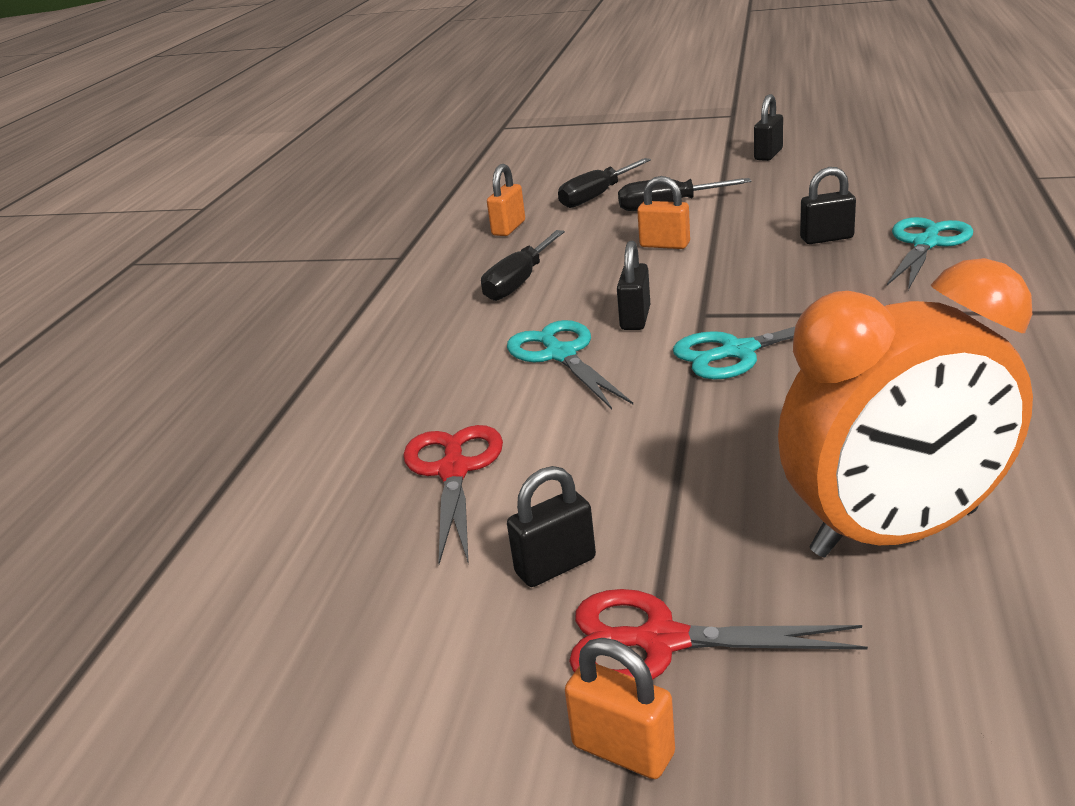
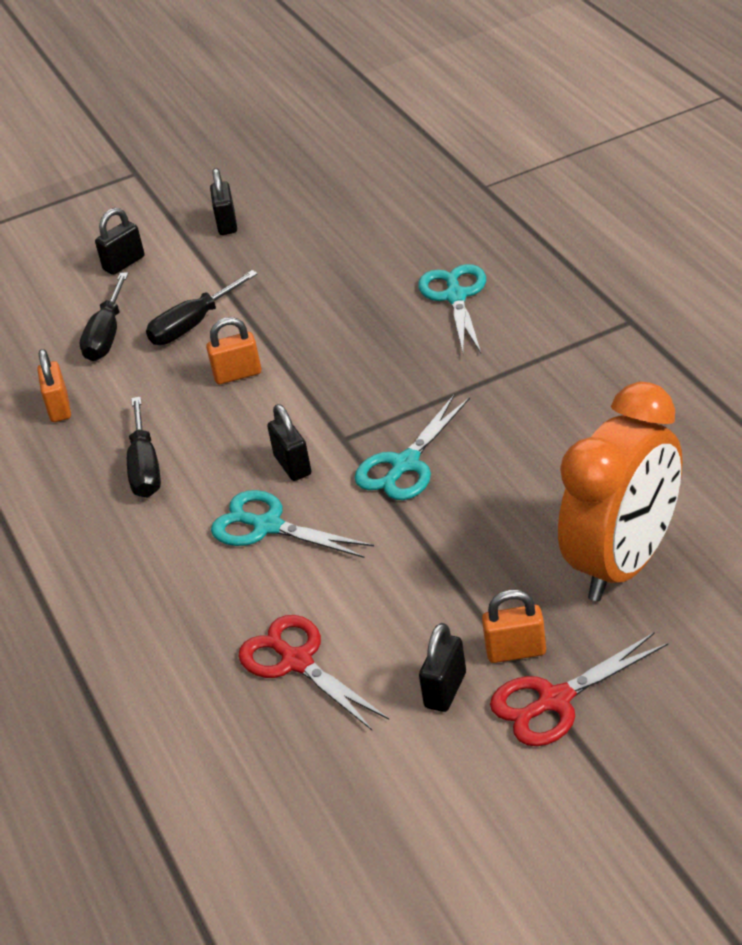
camera: 35 degrees left, 10 degrees up
orange padlock [565,638,675,779] -> orange padlock moved to [482,590,546,663]
black padlock [800,167,856,244] -> black padlock moved to [95,208,144,275]

